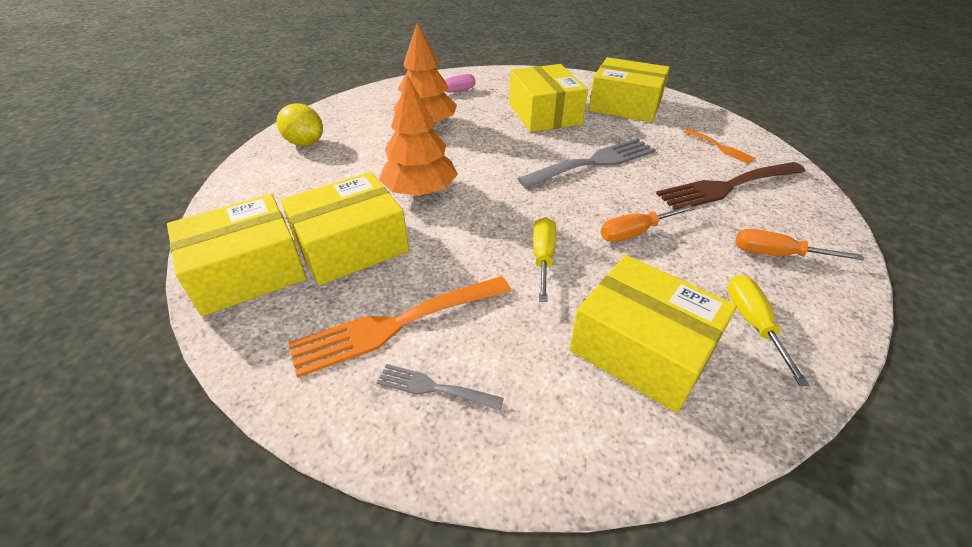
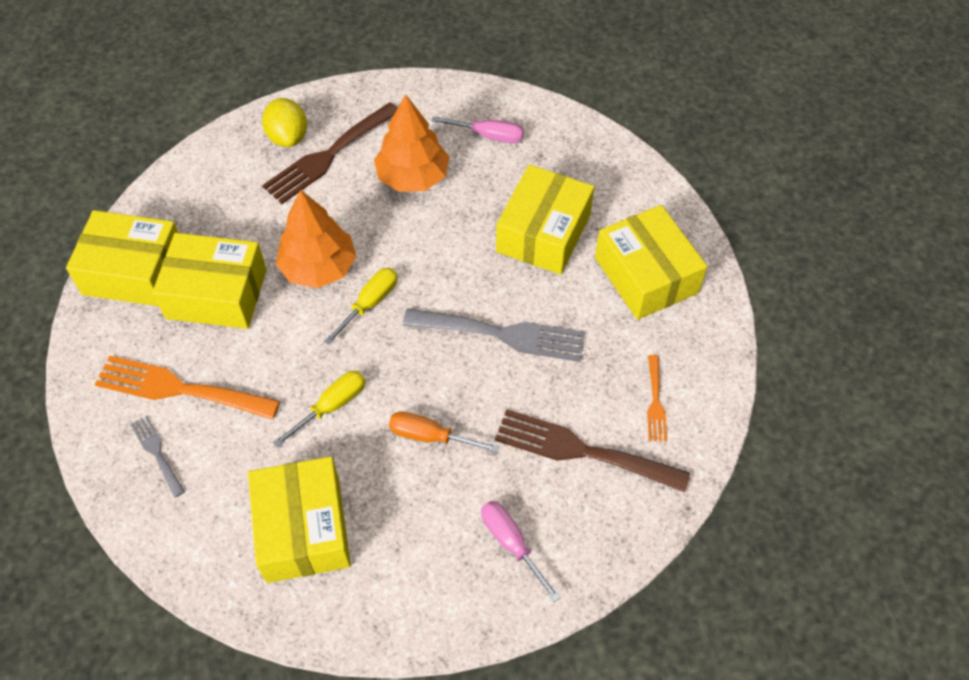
camera: 40 degrees right, 15 degrees up
yellow screwdriver [728,275,810,386] -> yellow screwdriver moved to [324,268,397,345]
orange screwdriver [736,229,864,260] -> pink screwdriver [481,501,561,602]
none -> brown fork [262,102,398,204]

